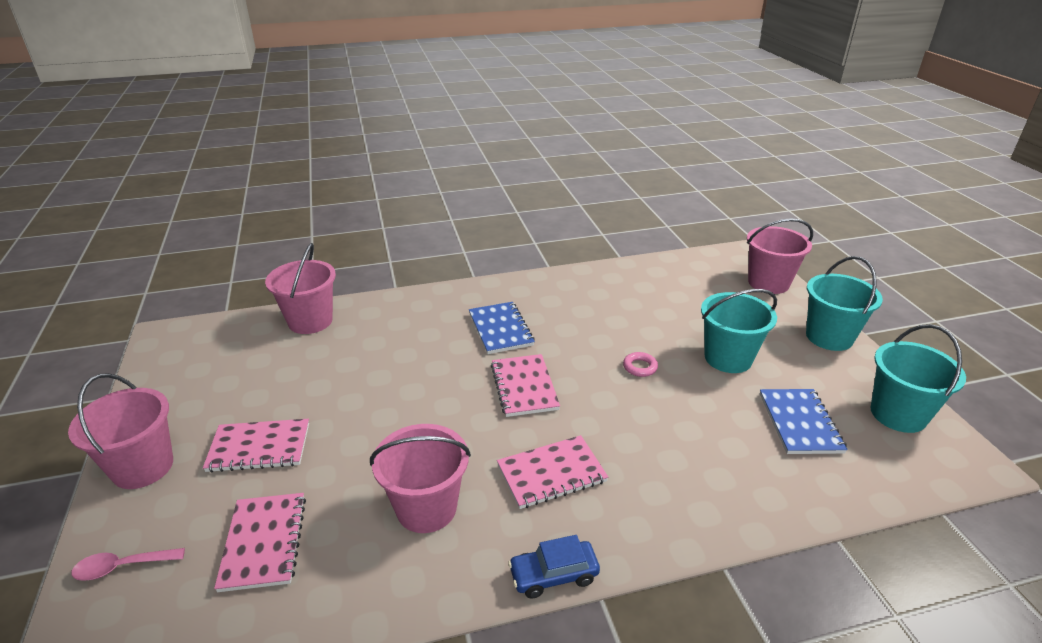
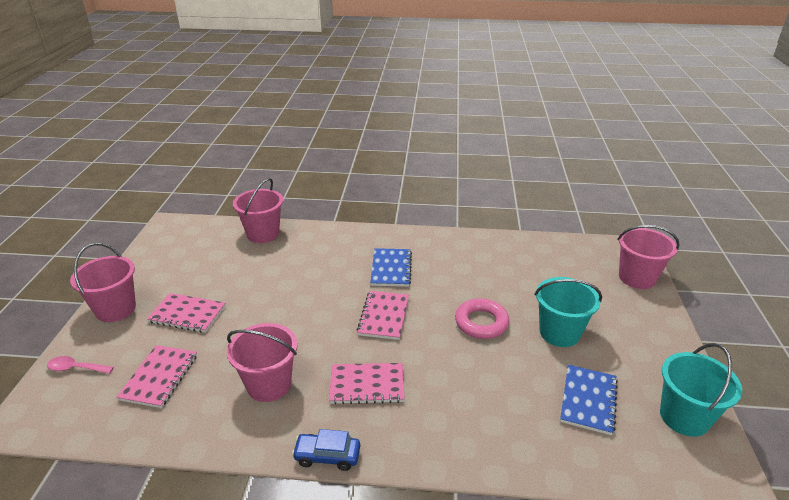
camera: 20 degrees right, 0 degrees up
pink ring [623,352,658,377] -> pink ring [455,299,509,339], size x1.89
turquoise bucket [806,256,883,351] -> none

